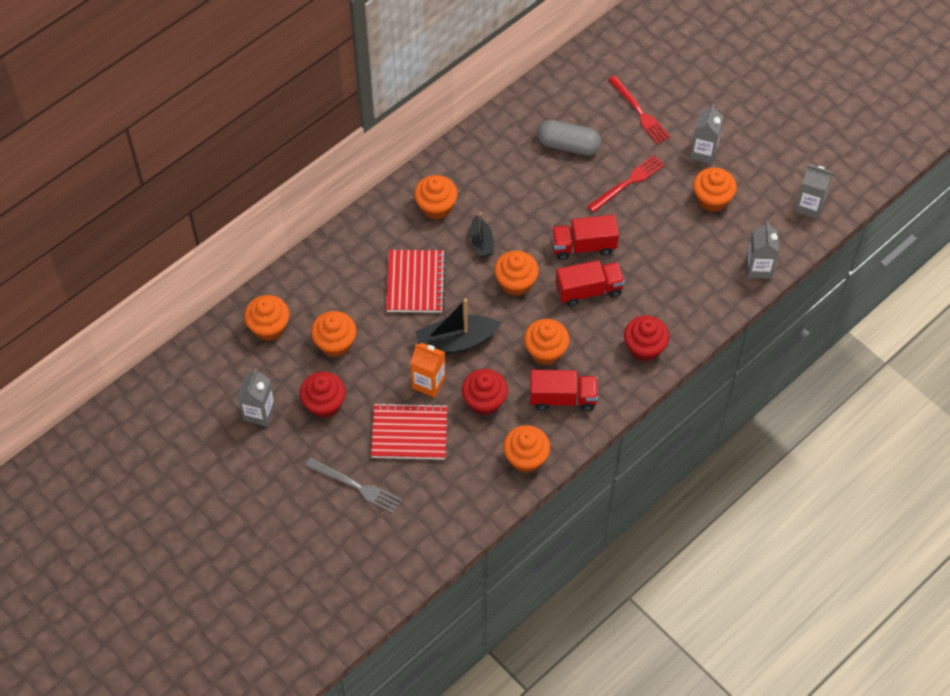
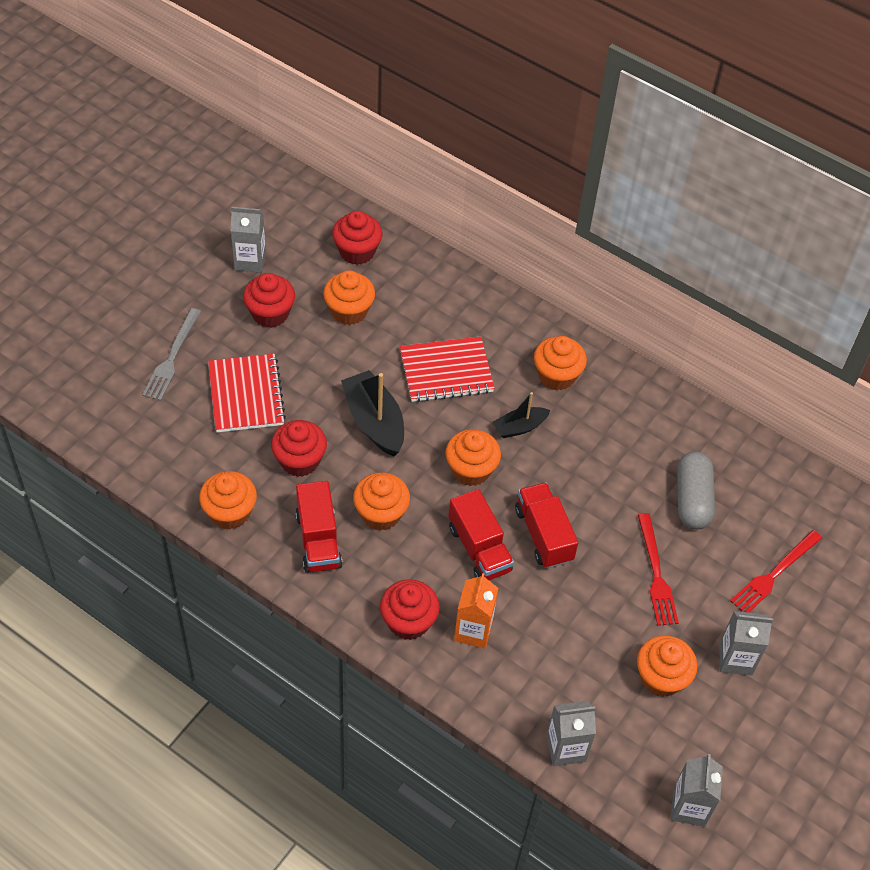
camera: 75 degrees right, 5 degrees down
orange cupcake [244,295,289,341] -> red cupcake [332,211,383,265]
orange carton [410,343,446,398] -> orange carton moved to [454,573,498,648]
red fork [587,155,665,213] -> red fork turned 45 degrees clockwise [638,513,679,626]

